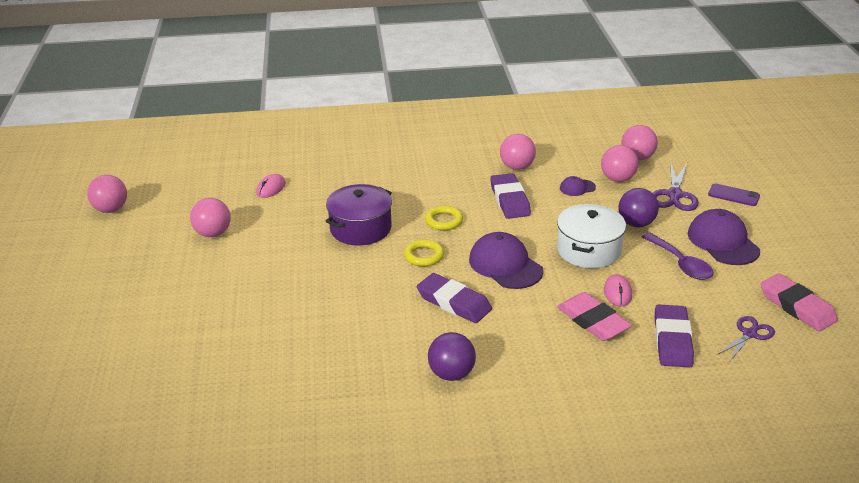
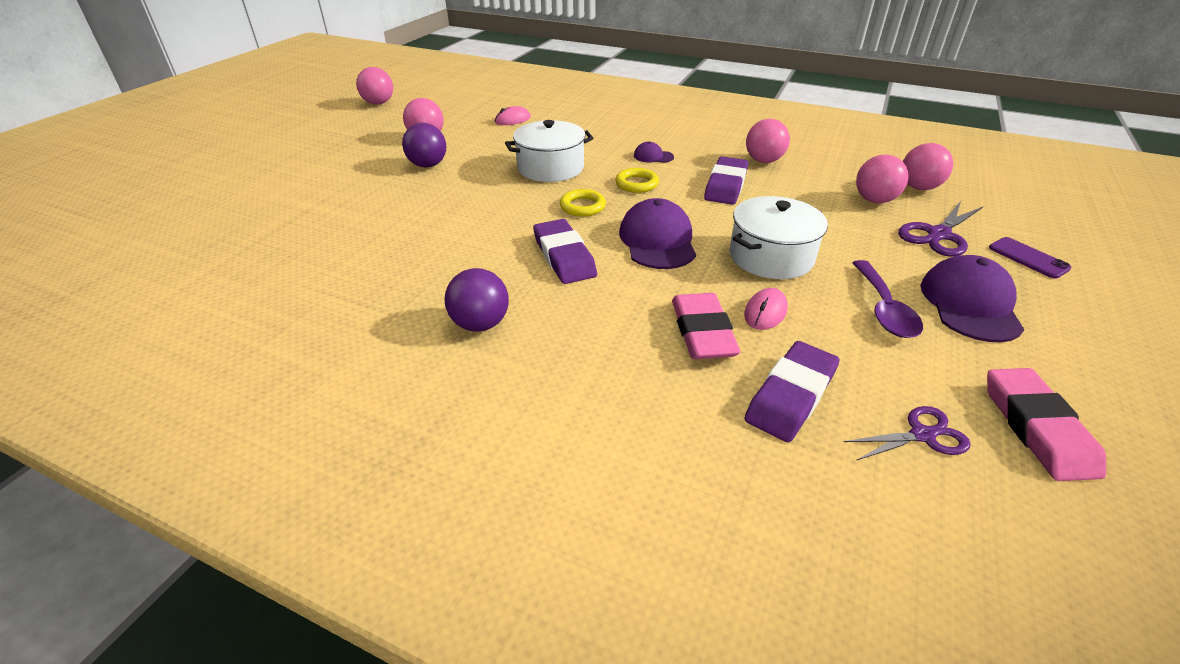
camera: 30 degrees right, 5 degrees up
purple pot [326,184,392,245] -> white pot [505,120,593,182]
purple cap [560,176,596,196] -> purple cap moved to [634,141,674,163]
purple ball [618,188,659,227] -> purple ball moved to [402,123,446,167]

